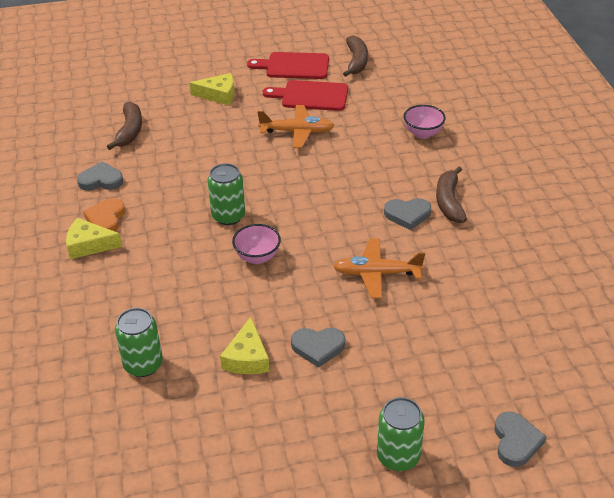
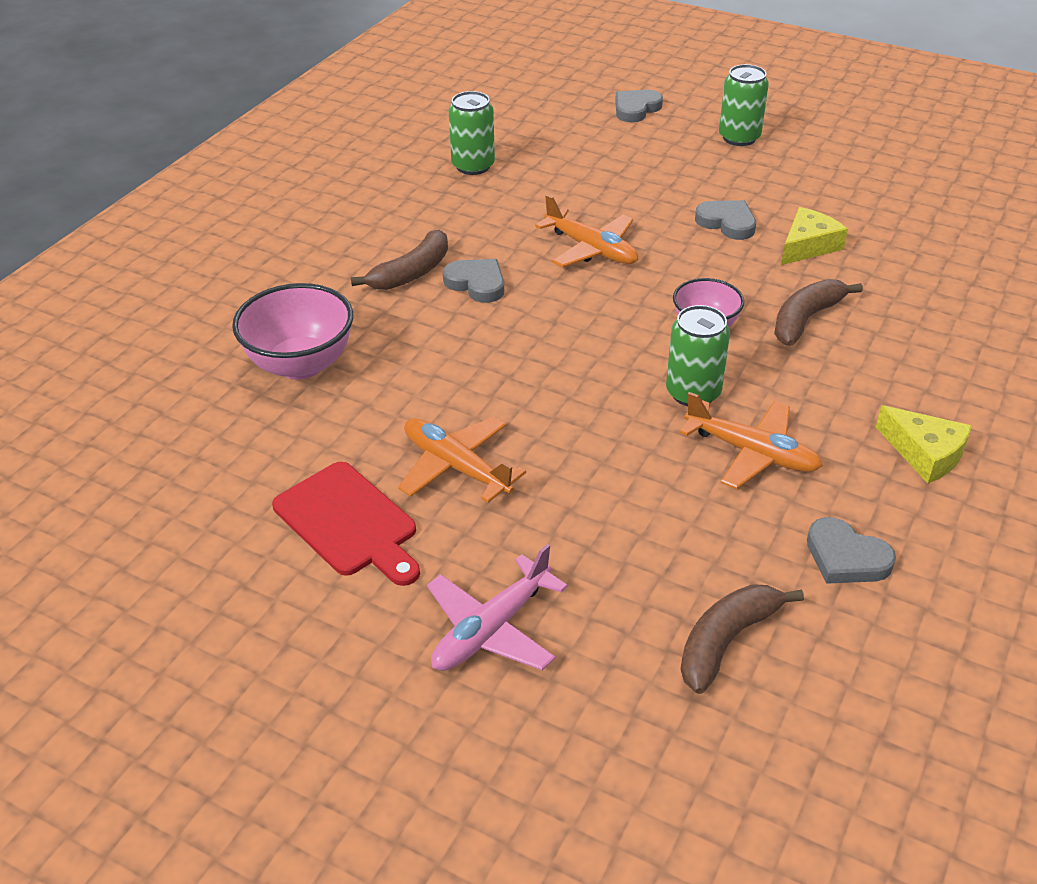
camera: 140 degrees left, 0 degrees up
orange heart [83,198,125,231] -> none
green can [115,308,163,377] -> green can moved to [449,91,495,175]
yellow cheese [189,73,234,105] -> pink plane [427,544,568,671]
red cutting board [247,52,329,79] -> none
brown banana [343,35,368,77] -> brown banana moved to [774,279,863,346]
pink bowl [403,105,446,139] -> pink bowl [232,283,353,380], size x1.62
none -> orange plane [679,392,823,489]

